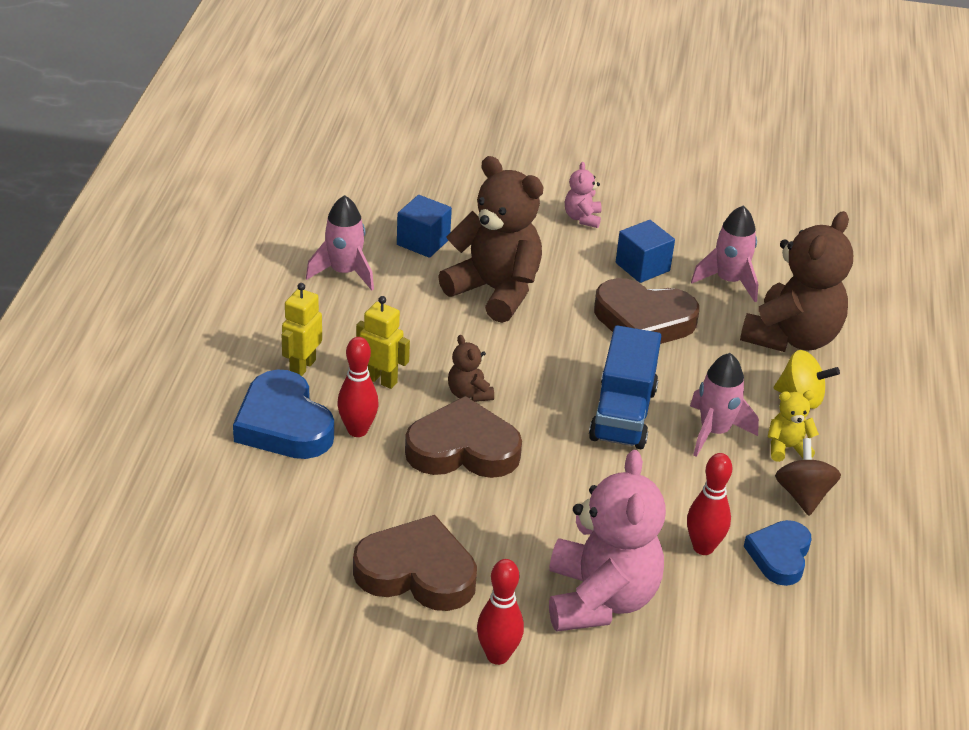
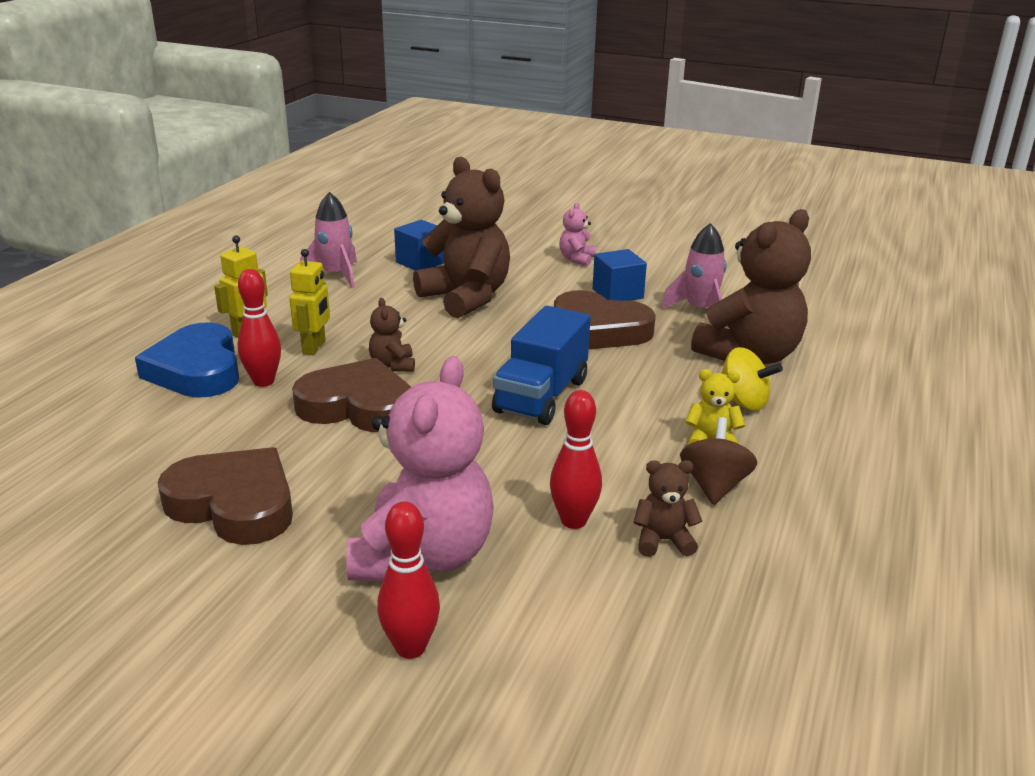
camera: 15 degrees right, 10 degrees down
yellow robot [356,296,410,389] -> yellow robot turned 60 degrees clockwise [289,249,330,355]
red bowling pin [477,559,524,665] -> red bowling pin moved to [377,501,440,659]
pink rocket [690,353,759,457] -> none
blue heart [744,520,812,586] -> brown teddy bear [633,460,702,557]

